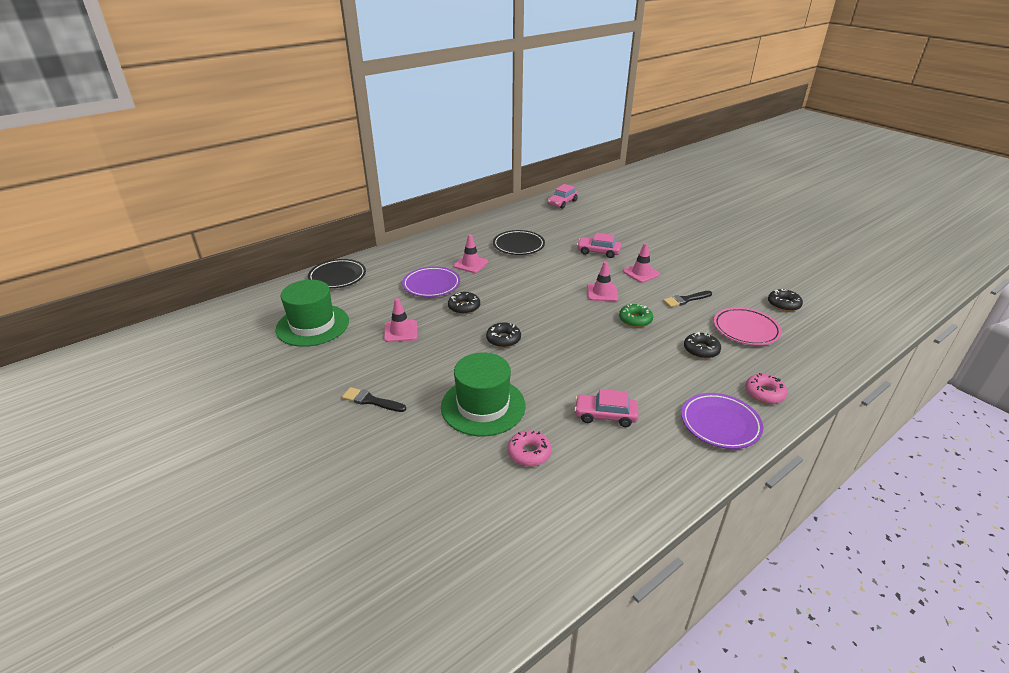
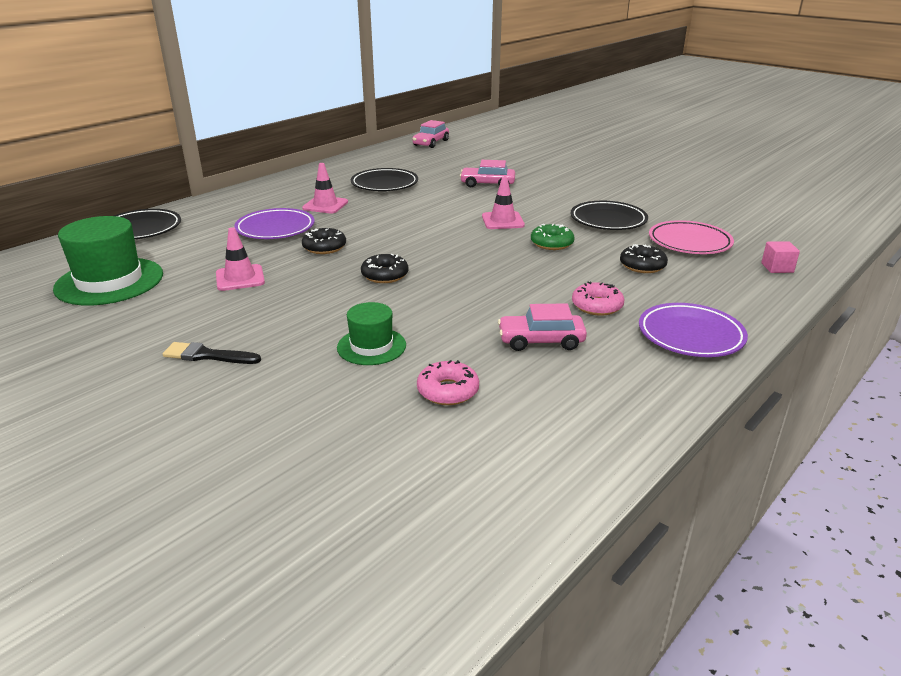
camera: 10 degrees left, 5 degrees down
green hat [441,353,526,436] -> green hat [337,302,406,365], size x0.58
pink traffic cone [623,243,660,283] -> none
black brush [663,291,712,307] -> black plate [570,201,648,230]
pink donut [745,373,788,404] -> pink donut moved to [572,281,624,316]
black donut [768,289,803,311] -> none
none -> pink cube [761,241,800,273]

